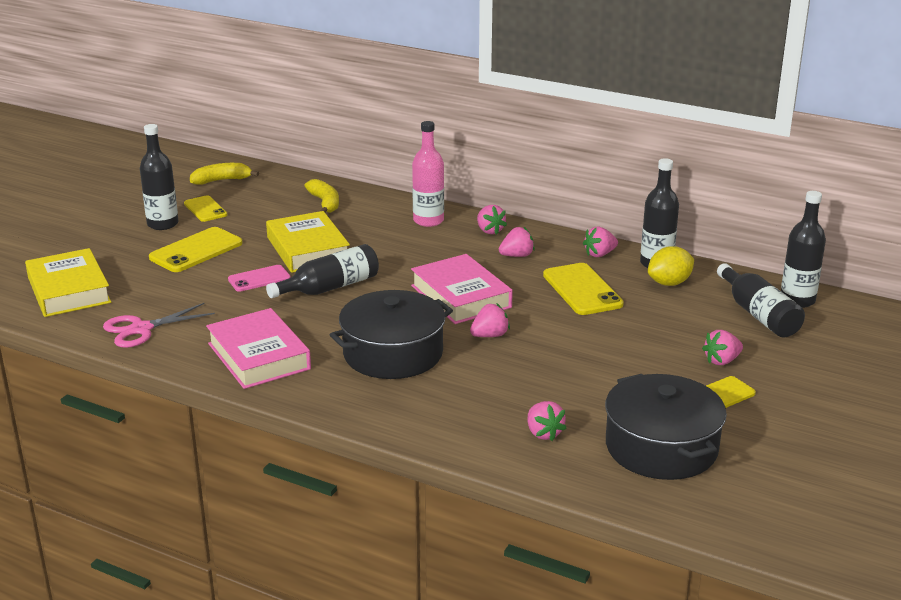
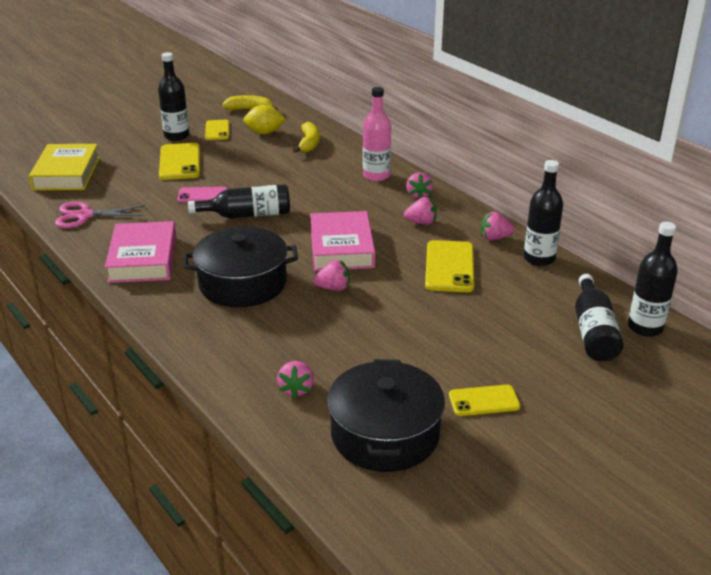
camera: 25 degrees right, 5 degrees up
yellow phone [149,227,243,272] -> yellow phone turned 75 degrees counterclockwise [159,143,200,180]
yellow book [266,211,350,273] -> none
yellow lemon [648,246,694,286] -> yellow lemon moved to [243,105,285,134]
pink strawberry [702,330,743,365] -> none

